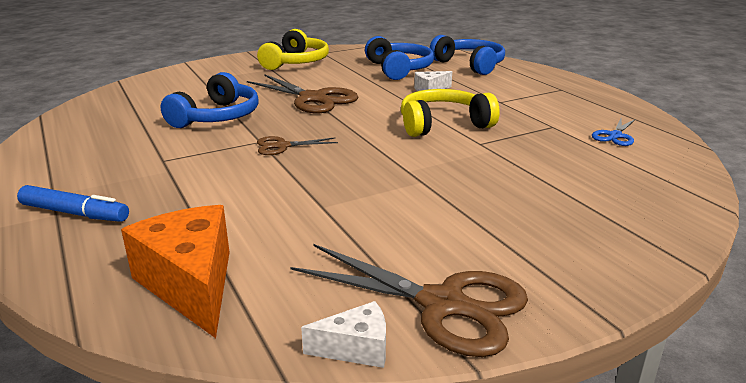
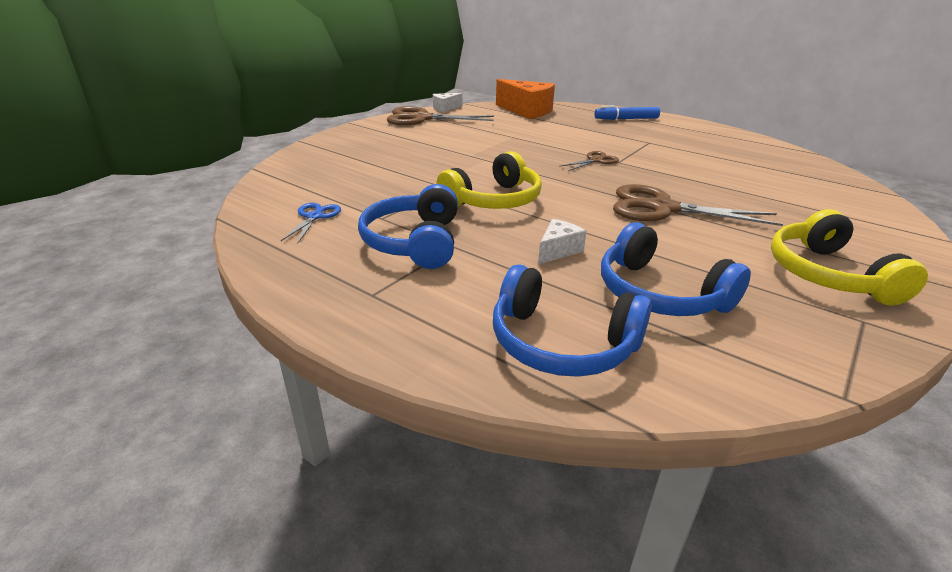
camera: 155 degrees right, 5 degrees up
blue headphones [161,72,259,128] -> blue headphones moved to [358,184,458,269]

